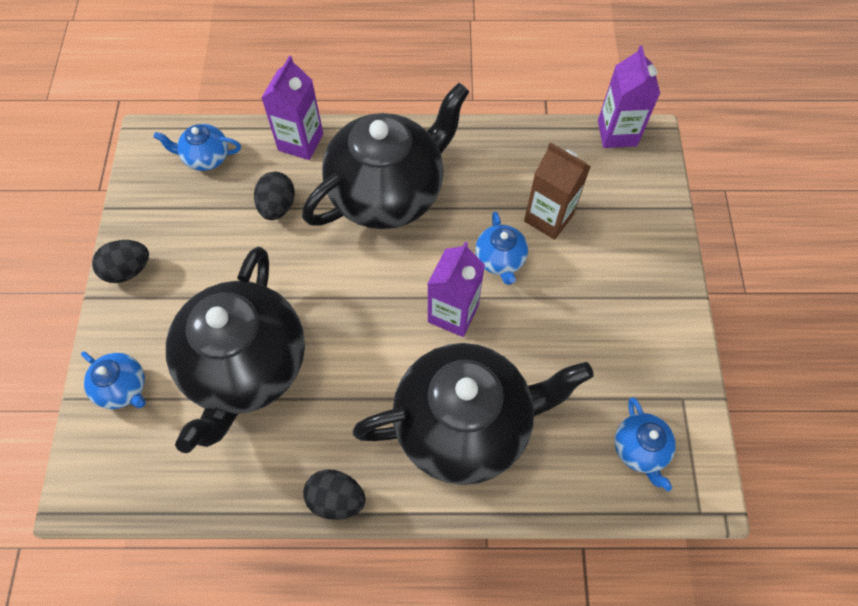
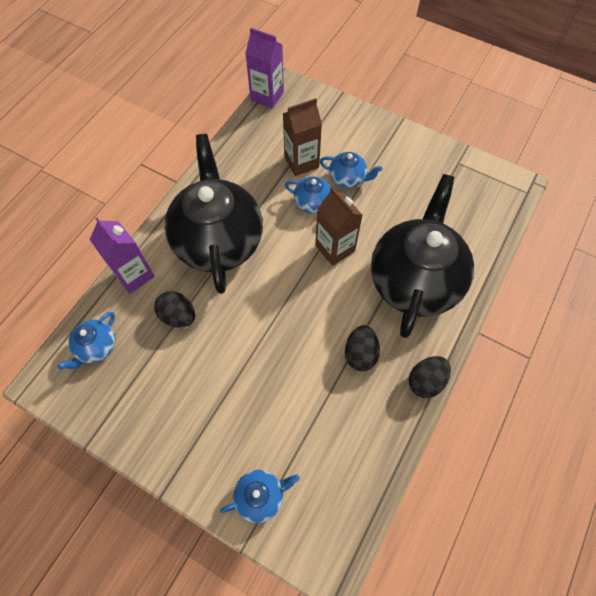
camera: 60 degrees left, 0 degrees up
black egg [92,240,149,283] -> black egg moved to [345,325,380,371]
black teapot [166,247,305,453] -> none
purple carton [428,242,485,337] -> brown carton [315,187,363,266]
blue teapot [615,397,676,491] -> blue teapot moved to [320,152,383,188]

